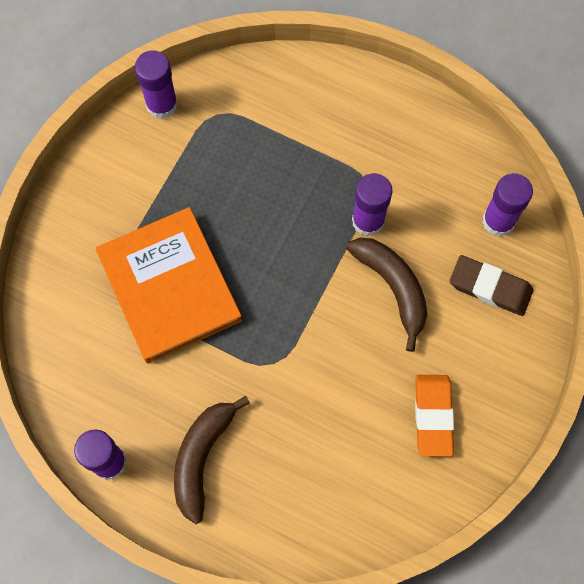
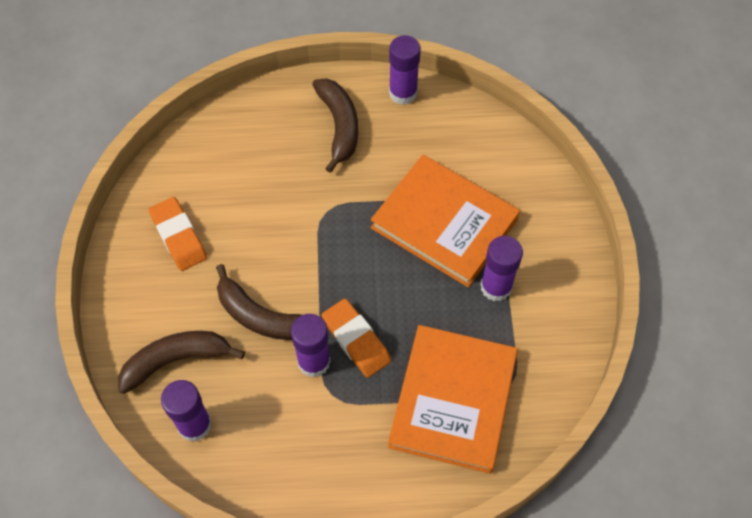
camera: 150 degrees right, 10 degrees down
purple glue stick [135,50,178,119] -> purple glue stick moved to [480,236,523,301]
brown eraser [450,255,534,316] -> brown banana [118,331,245,394]
none -> orange eraser [322,298,391,378]
none -> orange book [388,325,518,474]

